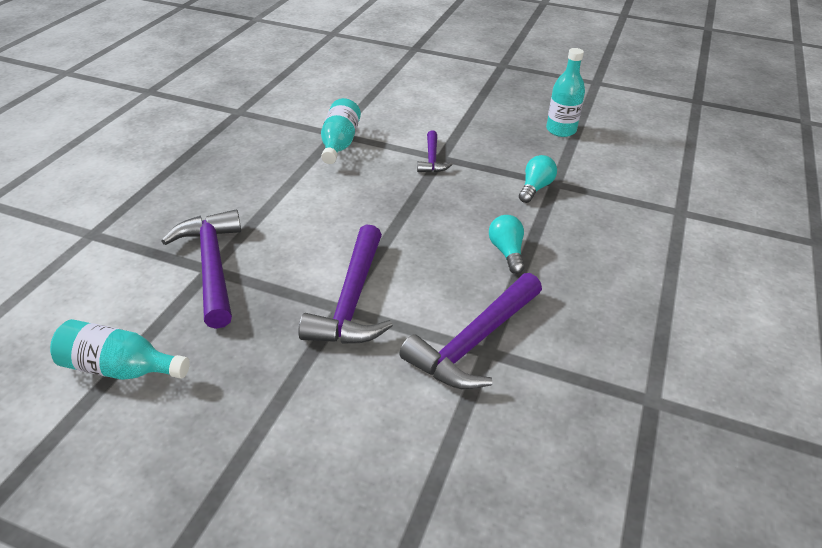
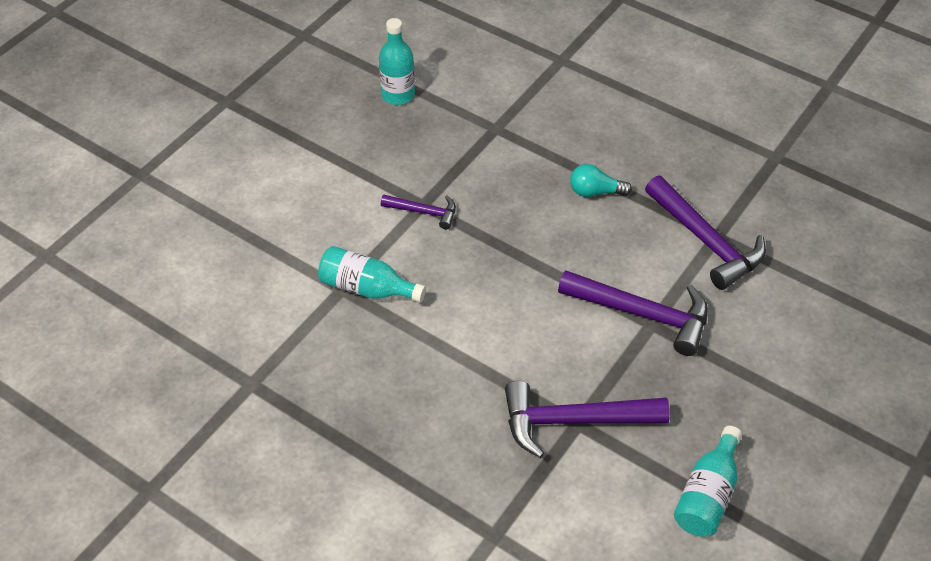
camera: 75 degrees left, 10 degrees up
turquoise light bulb [519,155,557,203] -> none

